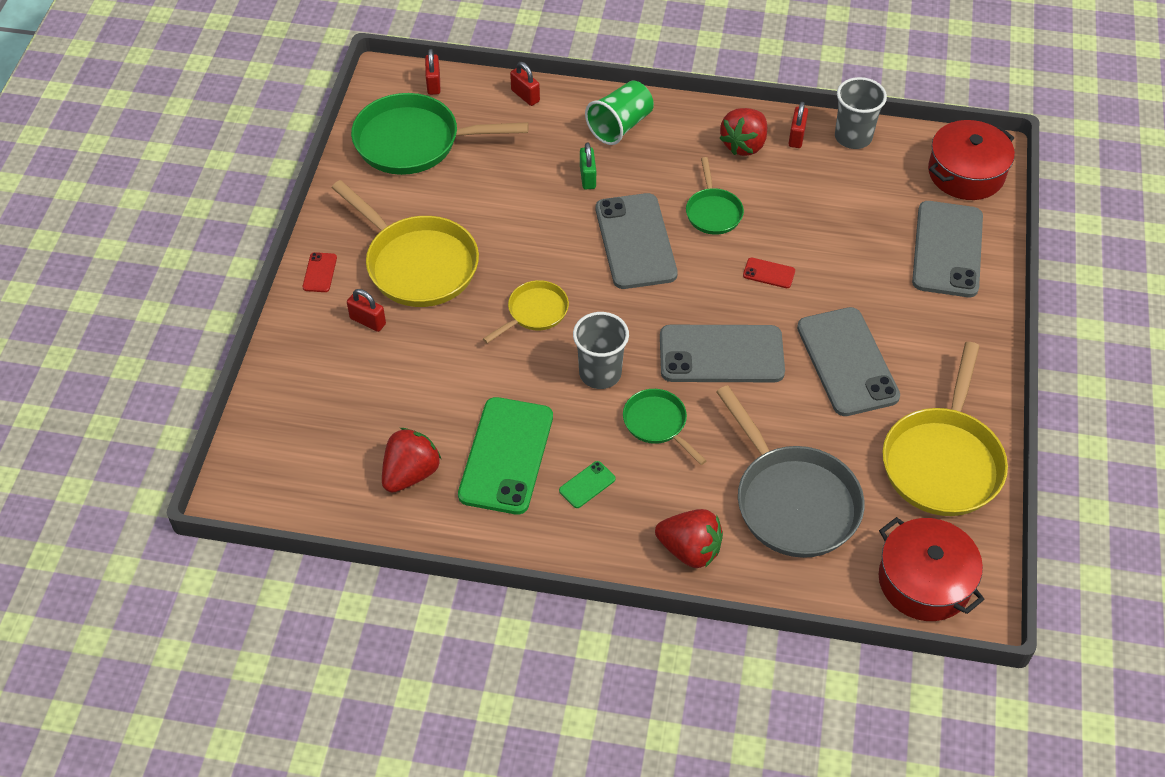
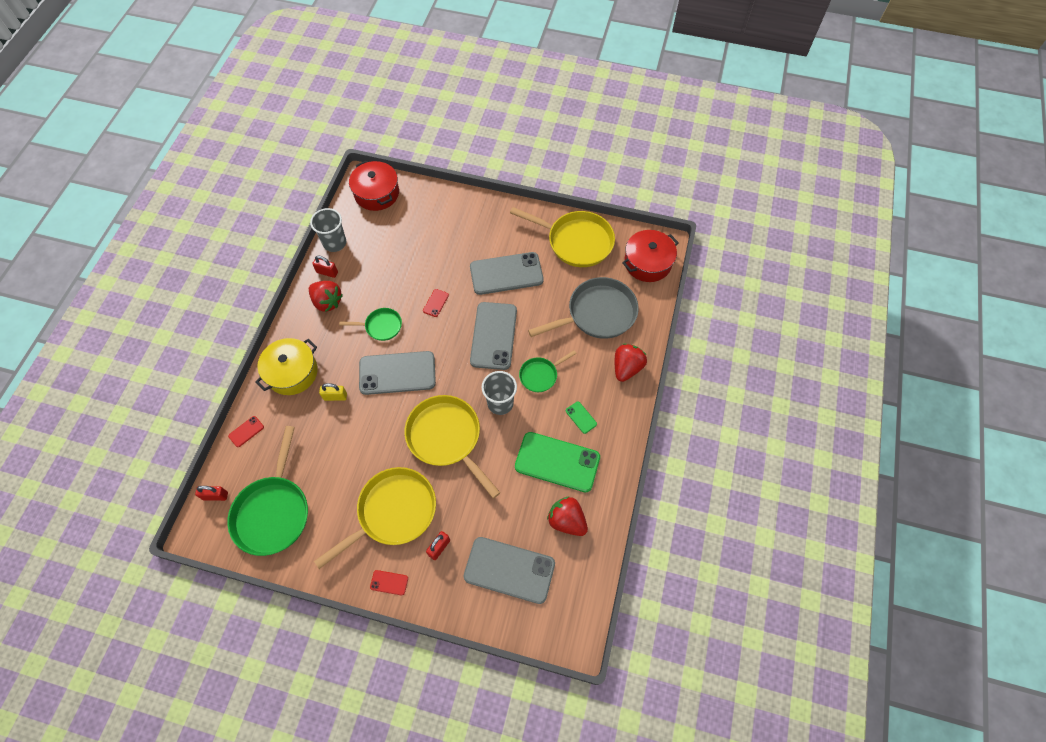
camera: 85 degrees left, 10 degrees up
yellow pan [483,280,569,343] -> yellow pan [404,395,501,499], size x1.89
red padlock [510,62,540,106] -> red phone [228,416,264,447]
green padlock [580,142,596,189] -> yellow padlock [319,383,347,401]
green cup [585,81,654,145] -> yellow pot [256,338,318,395]
grey phone [912,201,983,297] -> grey phone moved to [464,537,555,604]

